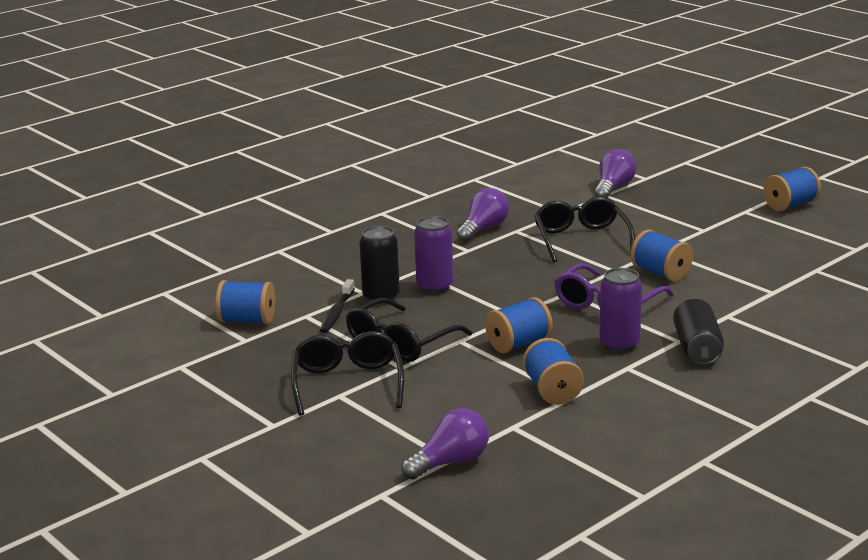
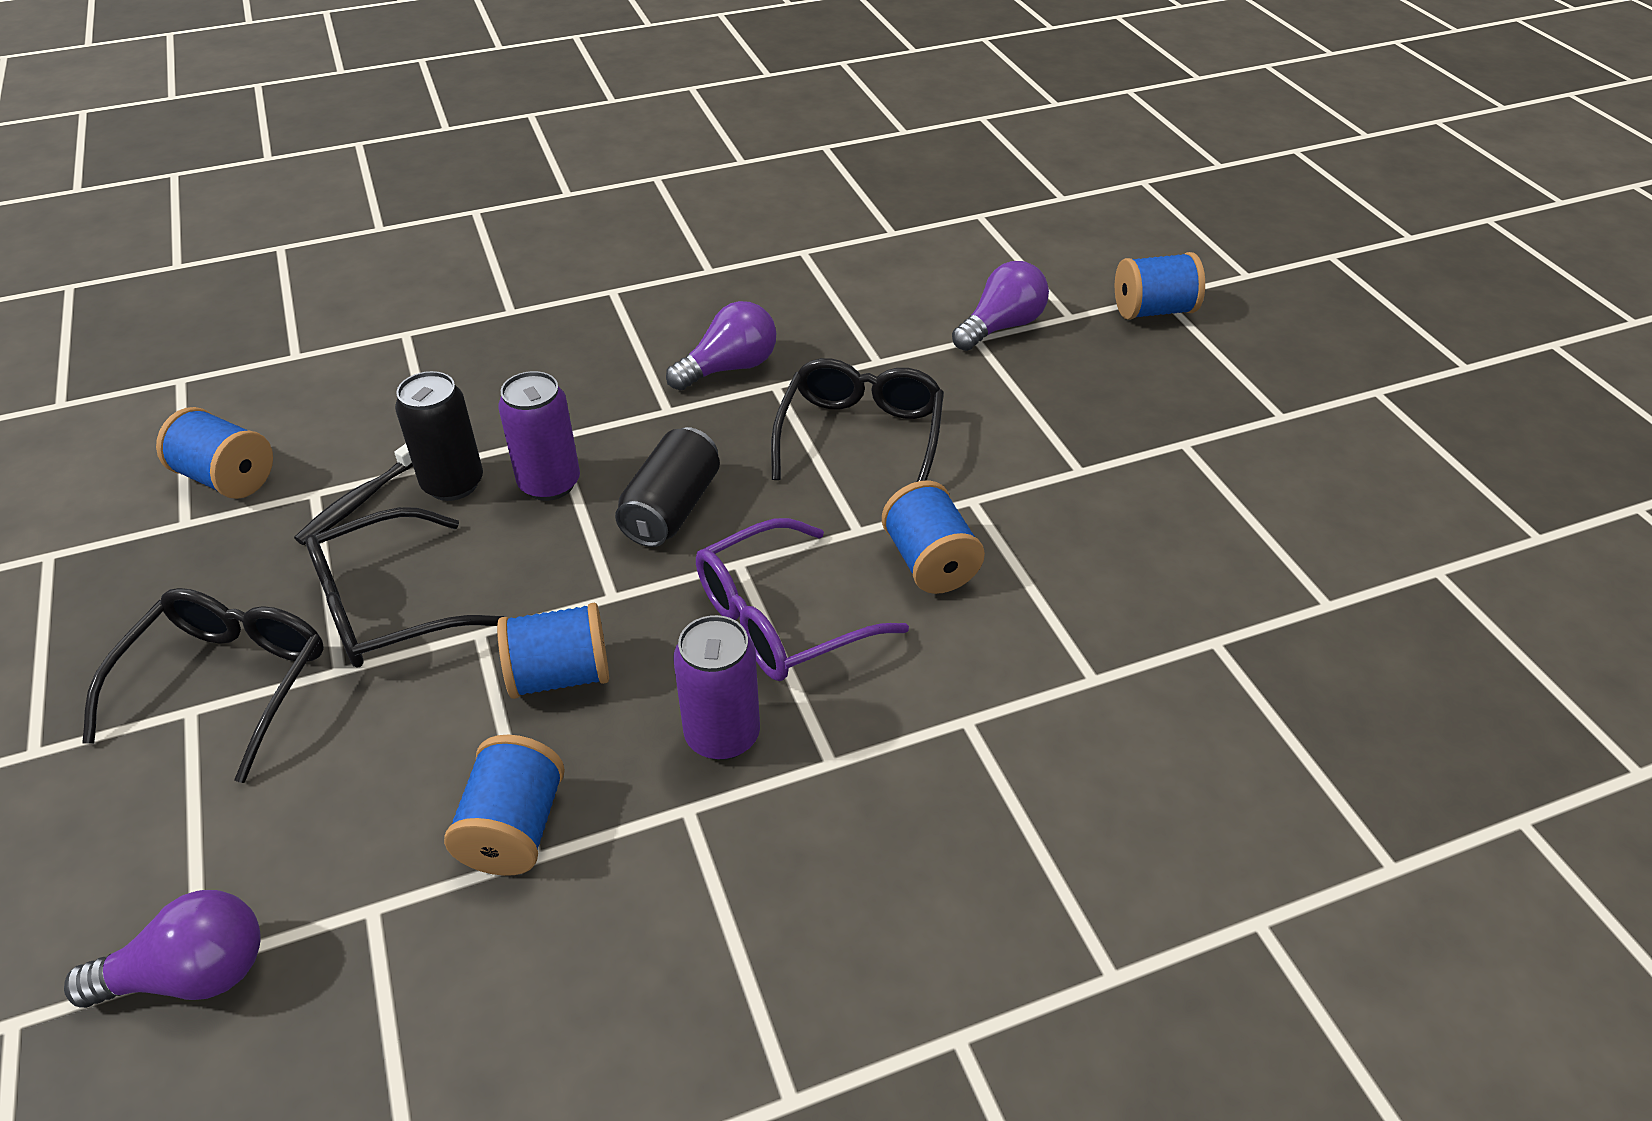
camera: 20 degrees right, 20 degrees up
black can [673,299,724,365] -> black can moved to [615,427,720,547]
blue spool [763,167,821,211] -> blue spool moved to [1115,252,1205,320]

